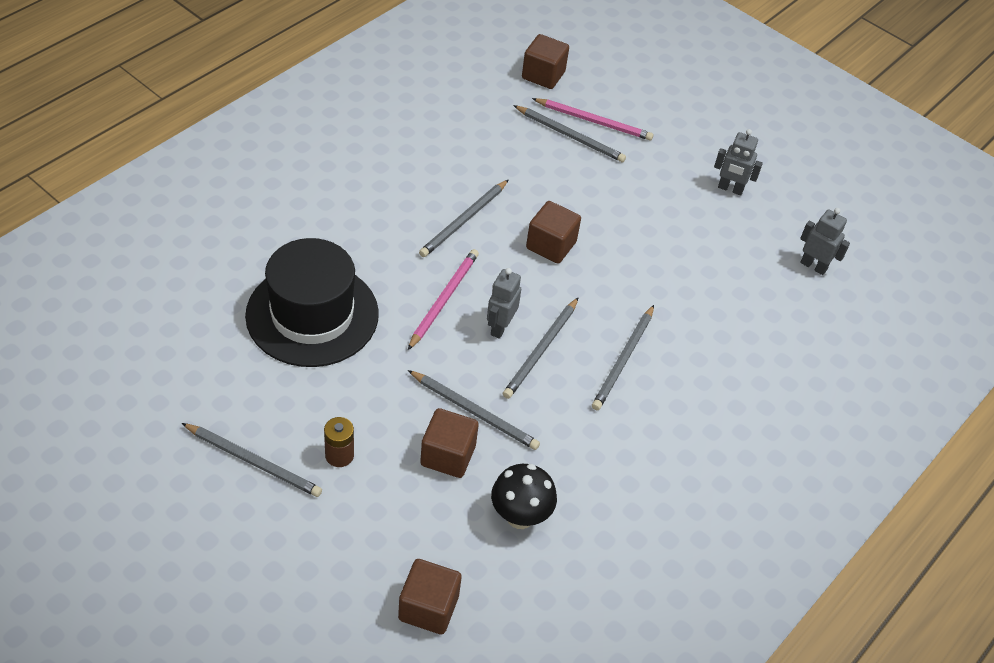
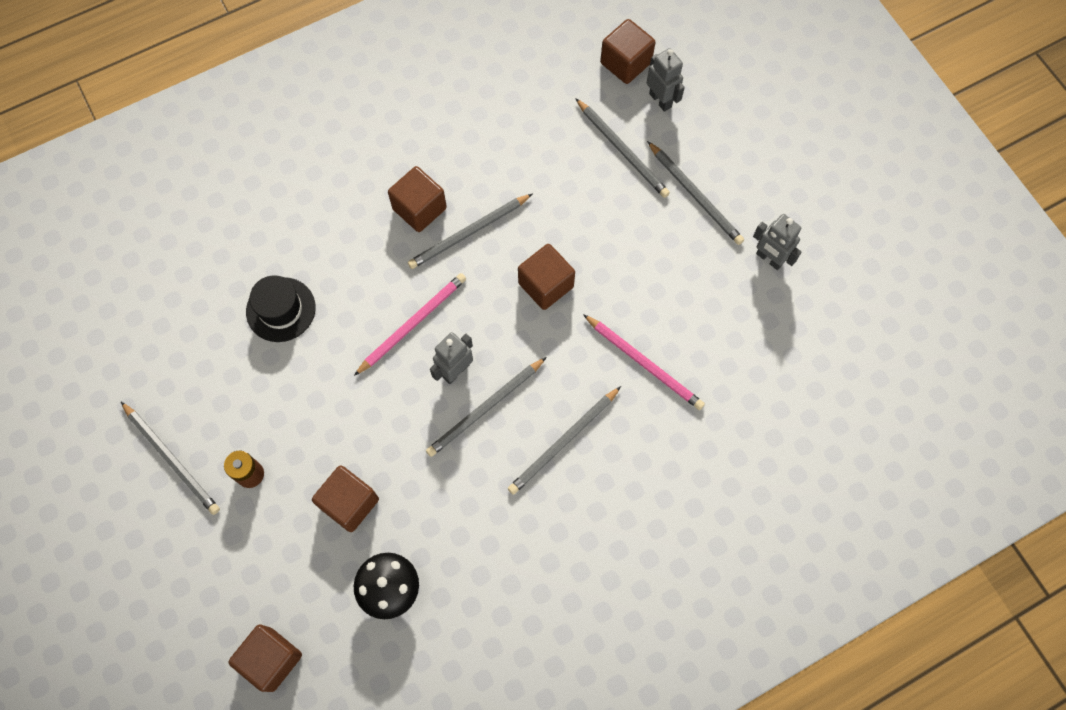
camera: 25 degrees right, 20 degrees up
black hat [245,238,379,367] -> black hat [246,275,316,342], size x0.53
grey pencil [408,370,540,450] -> grey pencil moved to [647,141,744,245]
pink pencil [532,98,653,141] -> pink pencil moved to [583,314,705,410]
grey robot [800,208,850,275] -> grey robot moved to [647,48,685,112]
none -> brown cube [388,166,447,232]

